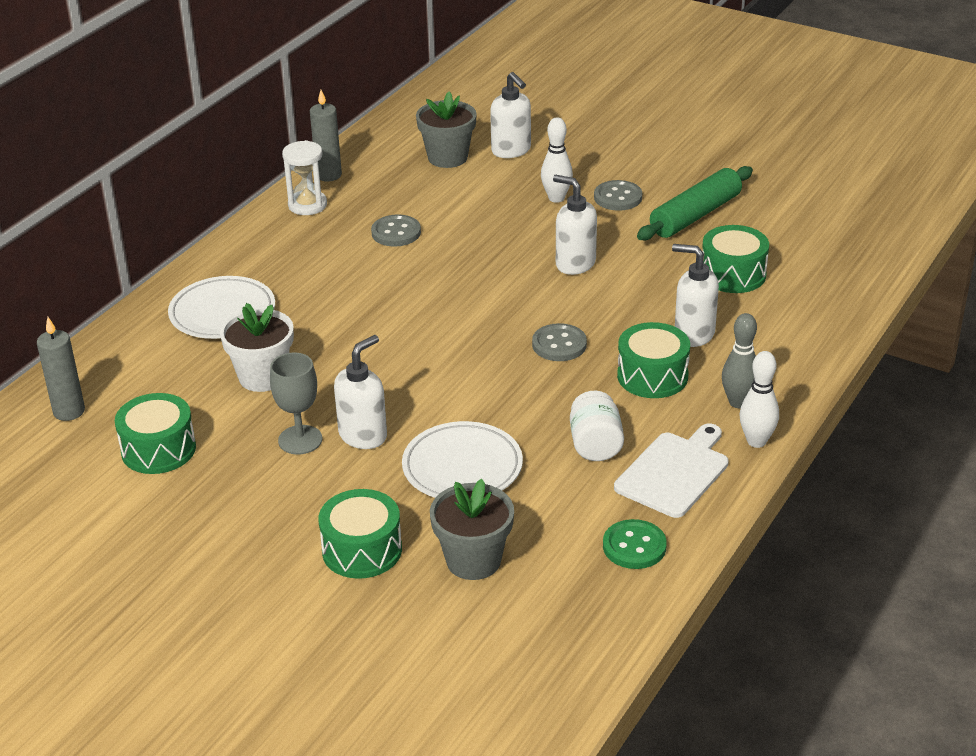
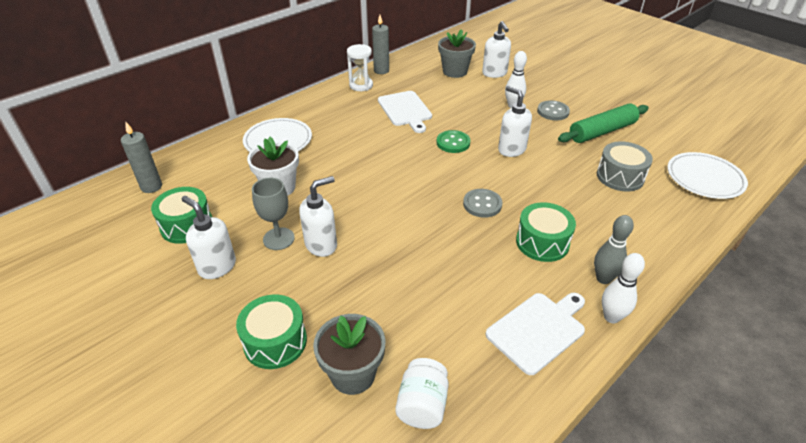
camera: 15 degrees right, 5 degrees up
grey button [371,214,421,247] -> white cutting board [378,91,432,133]
white plate [402,421,523,498] -> white plate moved to [667,152,748,199]
white jar [570,391,624,461] -> white jar moved to [395,358,449,429]
green button [603,519,667,569] -> green button moved to [436,130,471,153]
white soap dispenser [672,244,719,347] -> white soap dispenser moved to [182,196,236,279]
green drum [702,225,769,293] -> grey drum [597,141,653,191]

